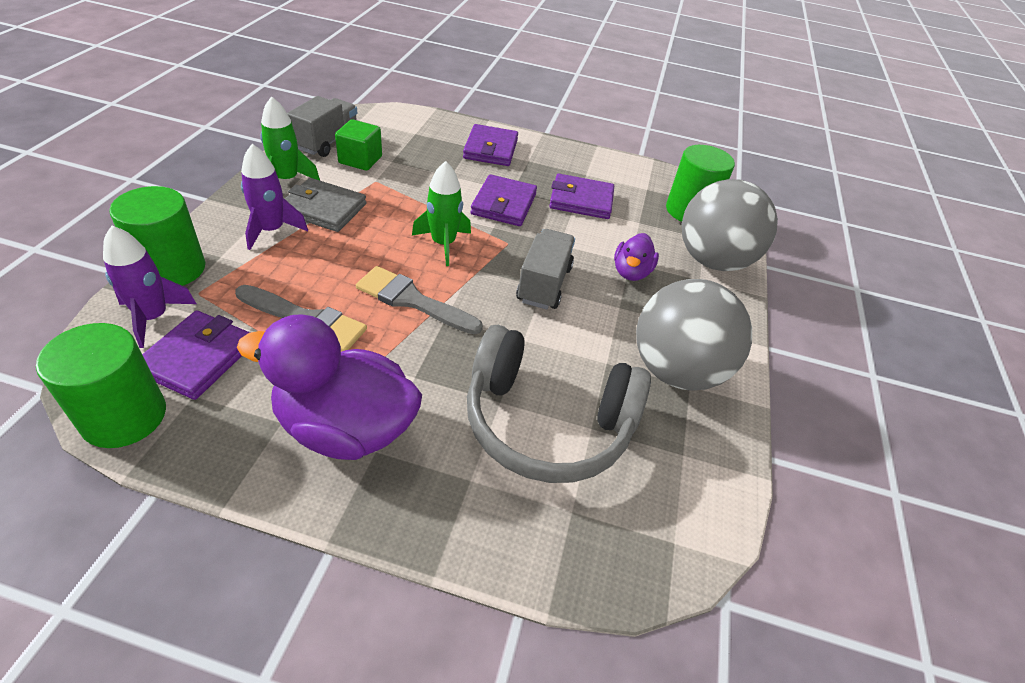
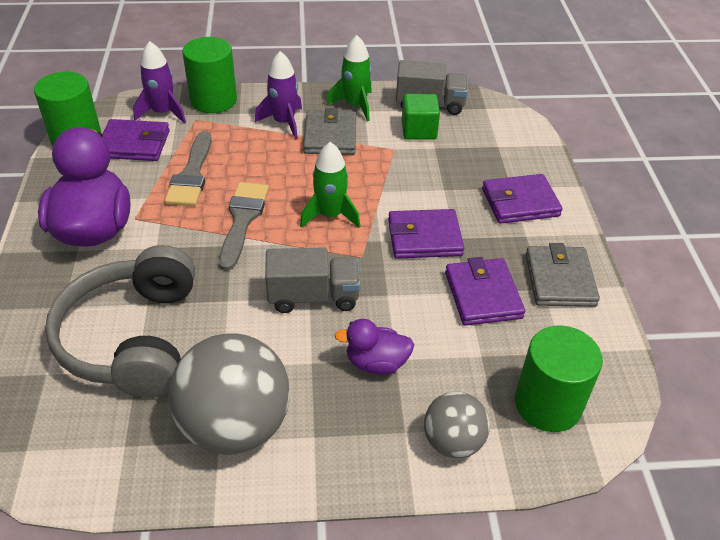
camera: 75 degrees right, 0 degrees up
grey ball [682,179,778,271] -> grey ball [424,392,490,458], size x0.56
none -> grey wallet [526,243,600,307]

